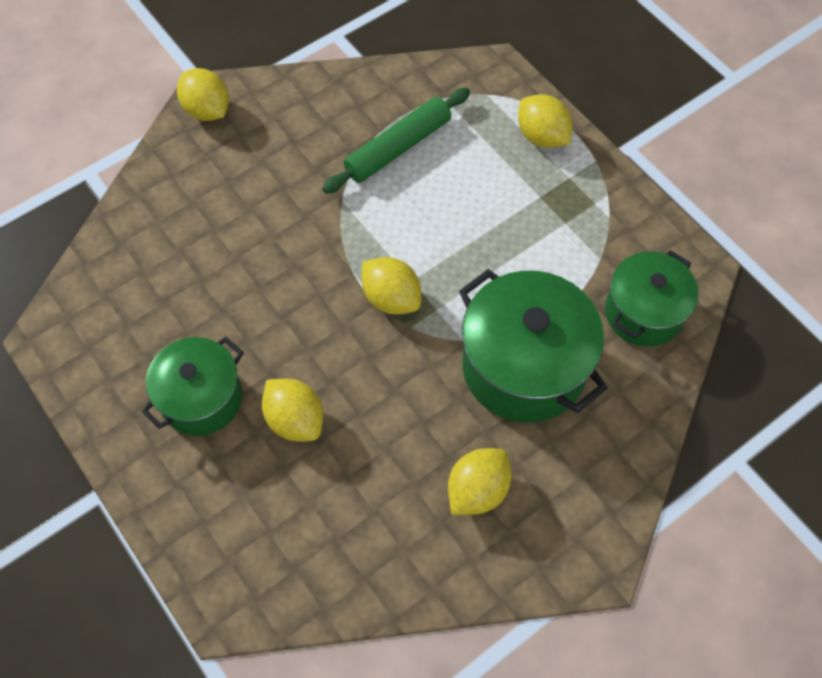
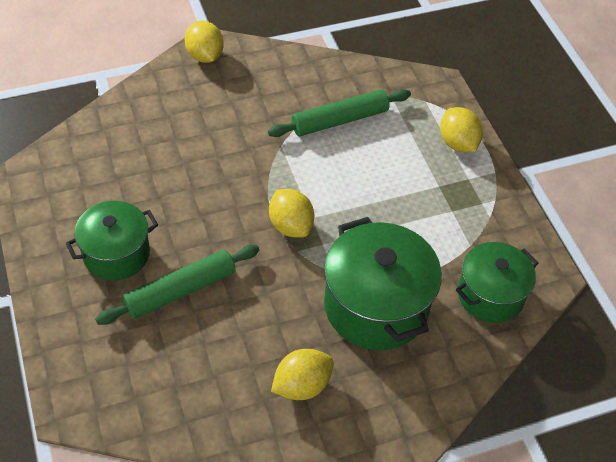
camera: 15 degrees right, 10 degrees down
yellow lemon [262,379,323,442] -> green rolling pin [95,245,259,325]

